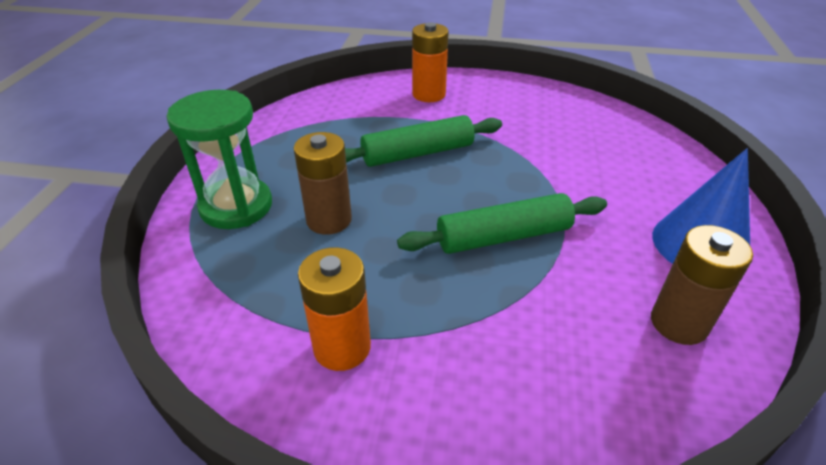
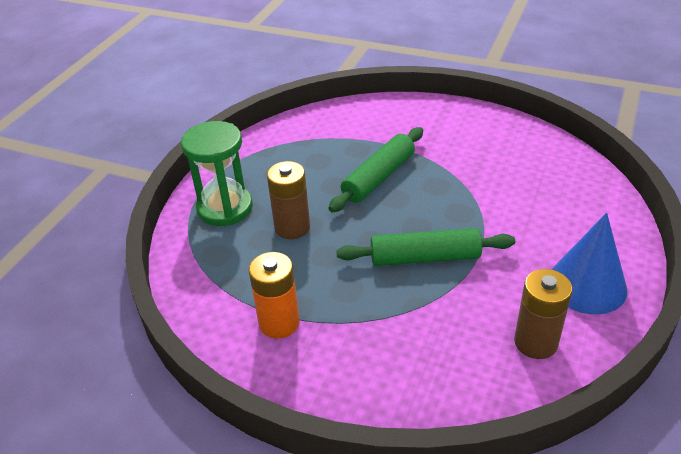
camera: 15 degrees right, 0 degrees up
green rolling pin [345,115,502,167] -> green rolling pin turned 45 degrees counterclockwise [328,127,423,212]
orange battery [412,22,449,102] -> none

